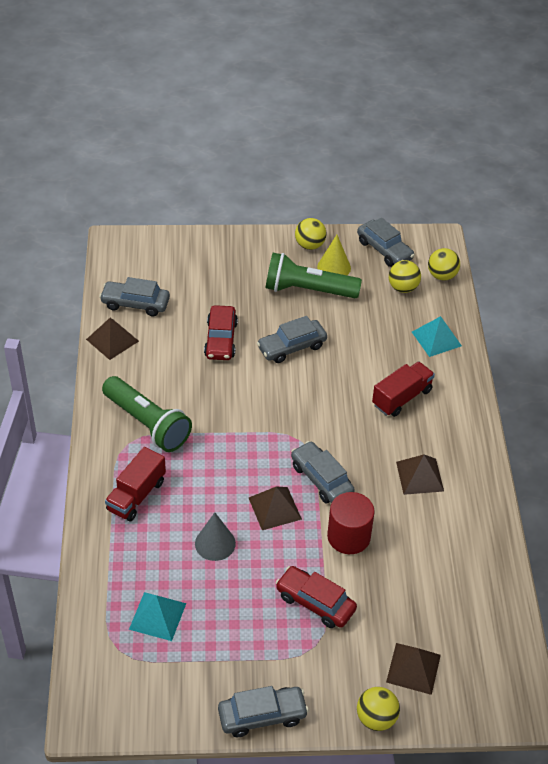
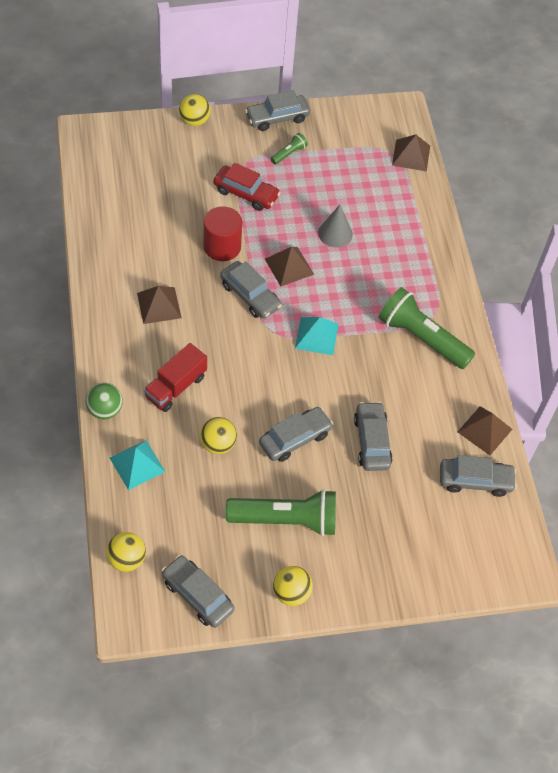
camera: 170 degrees right, 10 degrees up
red truck [105,447,166,522] -> none
turquoise pyramid [129,592,186,641] -> turquoise pyramid moved to [295,317,339,355]
red car [204,305,238,360] -> grey car [354,402,393,471]
yellow cone [317,235,351,275] -> none
brown pyramid [386,643,441,695] -> brown pyramid moved to [392,134,430,172]
yellow ball [389,260,421,293] -> yellow ball moved to [200,417,237,454]
none -> green ball [86,383,123,419]
none -> green flashlight [271,133,308,165]

